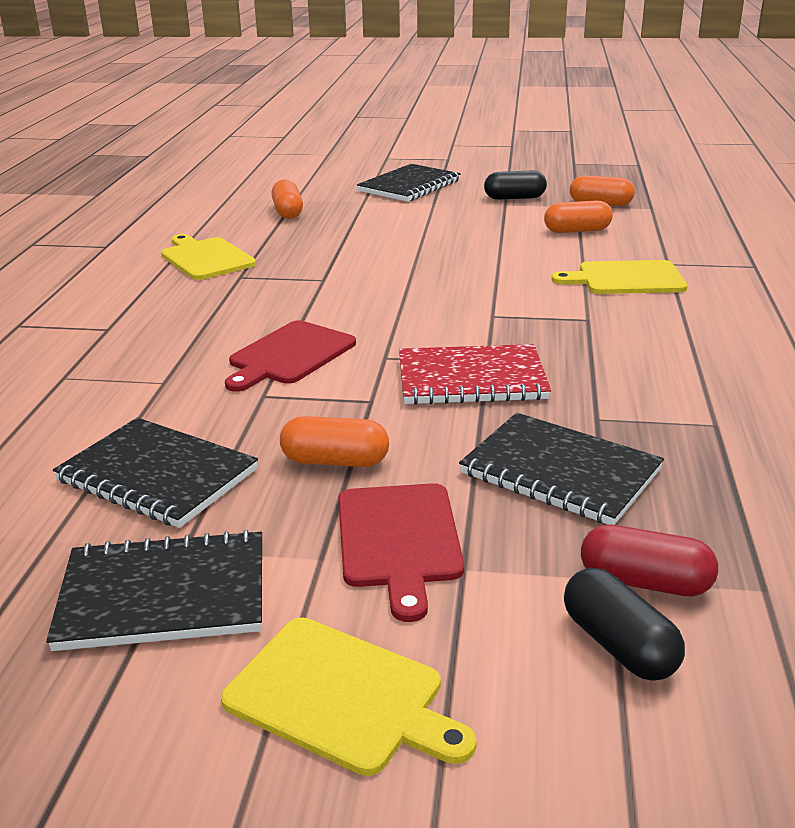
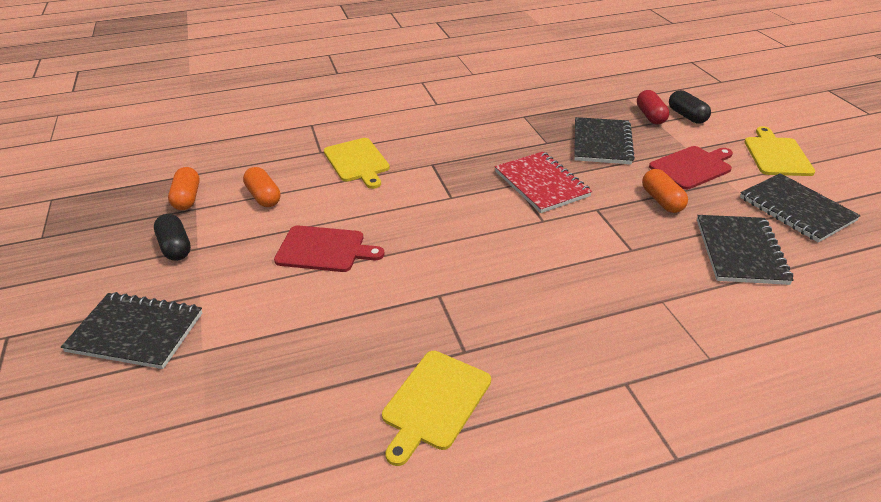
camera: 115 degrees left, 10 degrees up
red cutting board [225,320,356,392] -> red cutting board moved to [274,225,385,272]
orange capsule [271,179,303,219] -> none
black capsule [564,568,685,681] -> black capsule turned 60 degrees counterclockwise [669,90,711,124]

